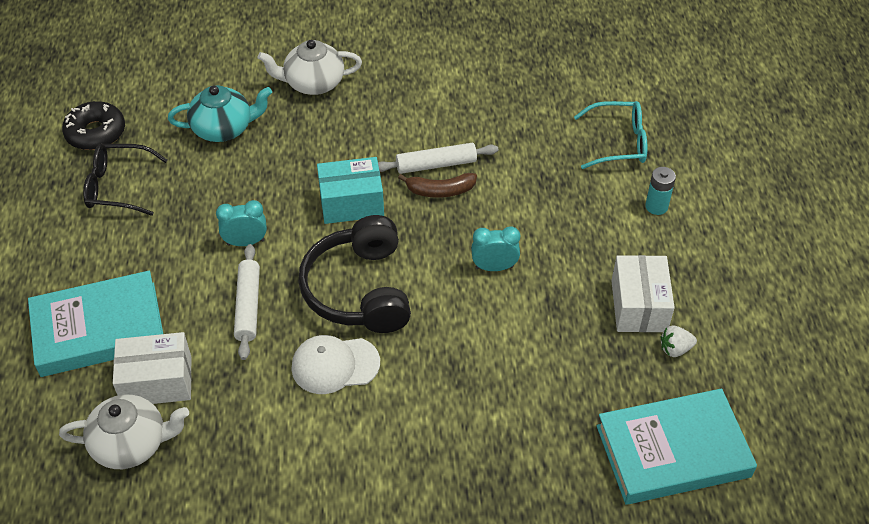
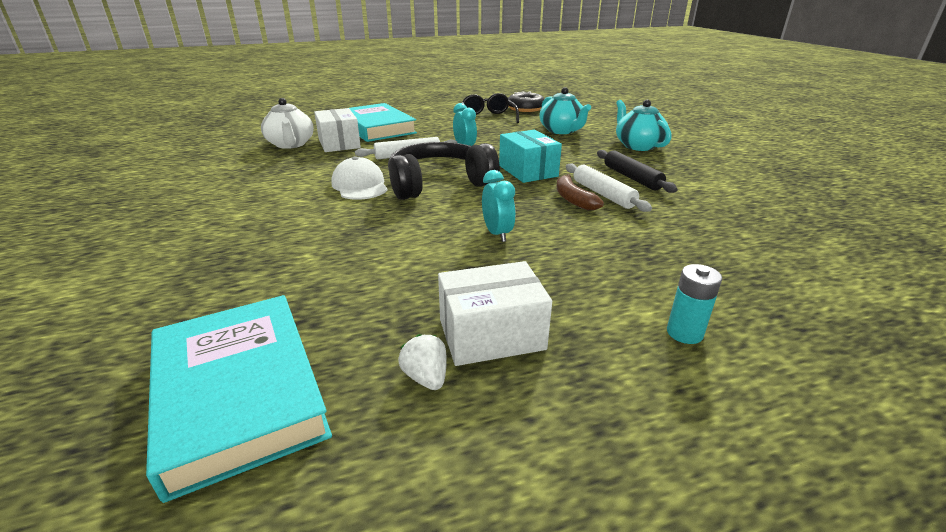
camera: 75 degrees right, 20 degrees down
white teapot [258,40,362,95] -> turquoise teapot [616,100,671,151]
turquoise glasses [574,101,647,169] -> none
none -> black rolling pin [597,150,678,193]

